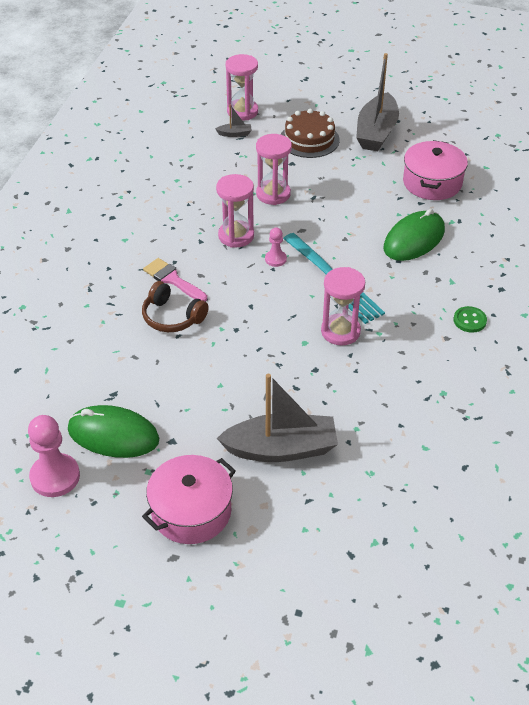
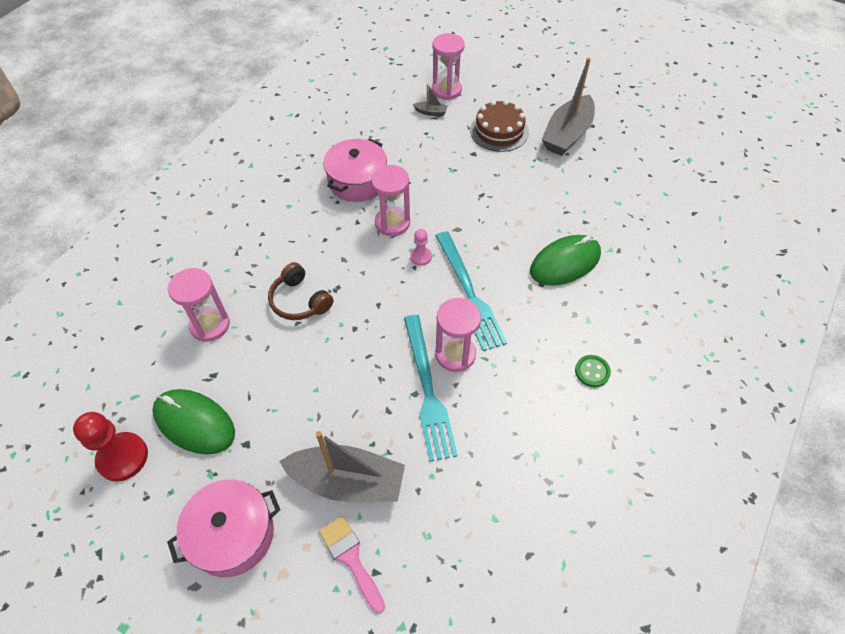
camera: 15 degrees right, 10 degrees up
pink pawn [28,415,80,497] -> red pawn [73,412,148,481]
pink brush [143,258,207,301] -> pink brush moved to [319,516,385,613]
pink hourglass [256,134,292,205] -> pink hourglass moved to [168,268,230,342]
pink pot [403,140,468,200] -> pink pot moved to [323,138,387,202]
none -> turquoise fork [404,315,458,462]

